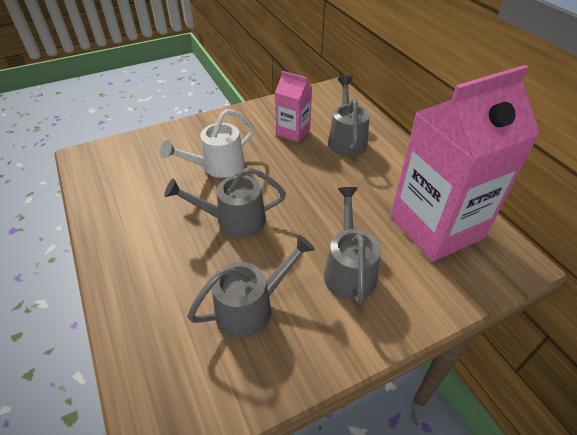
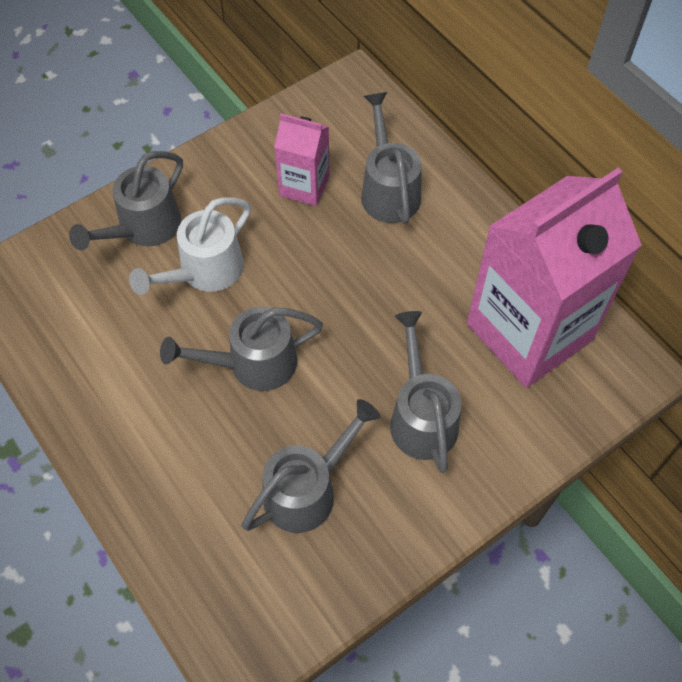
camera: 10 degrees left, 15 degrees up
none -> grey watering can [69,151,183,250]

